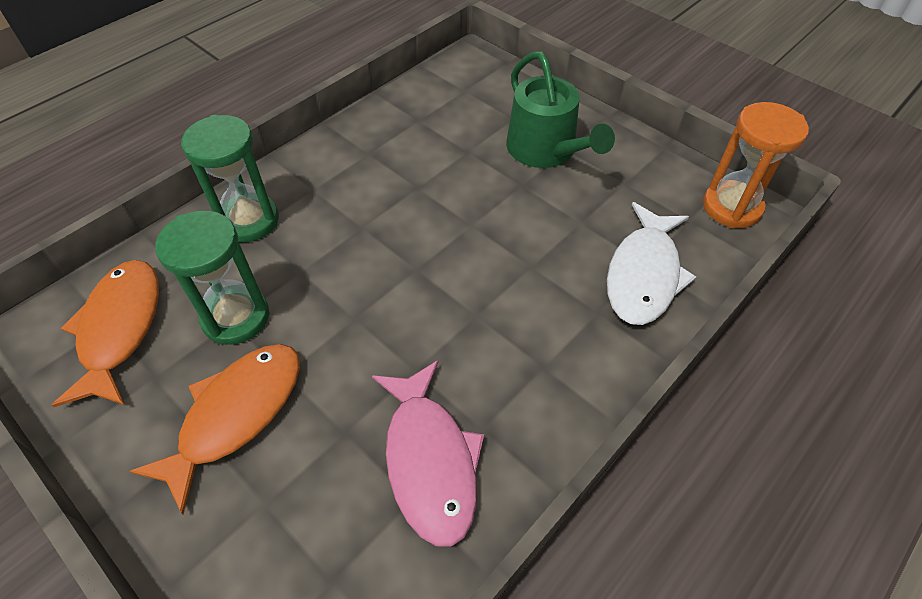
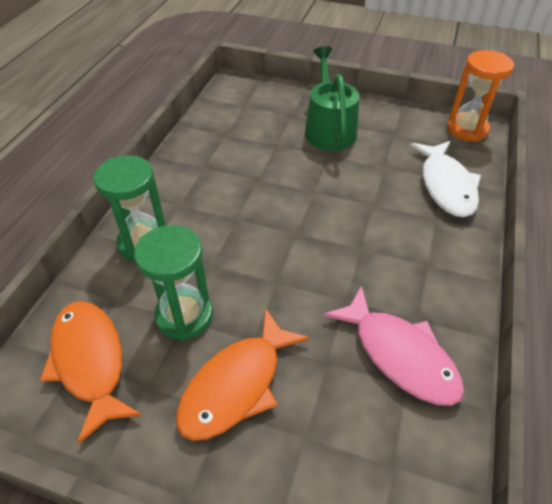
camera: 25 degrees left, 5 degrees down
orange fish [129,344,300,515] -> orange fish turned 150 degrees counterclockwise [176,308,310,441]
green watering can [506,51,615,168] -> green watering can turned 135 degrees counterclockwise [305,46,360,150]

